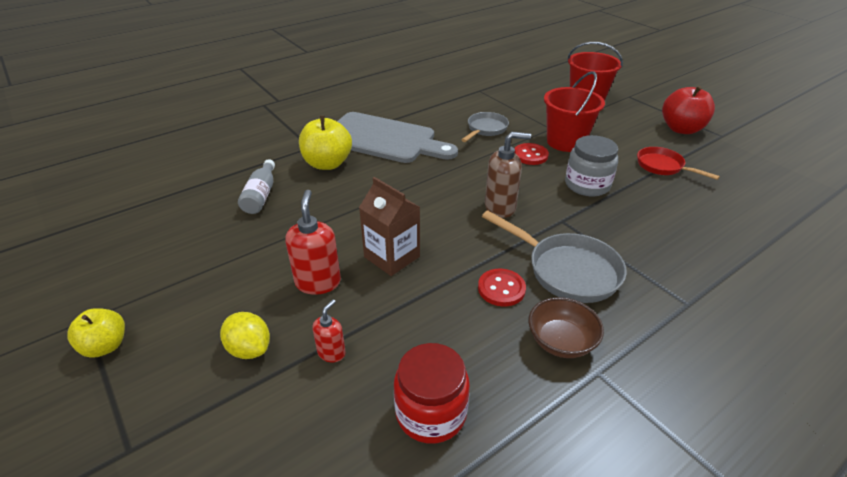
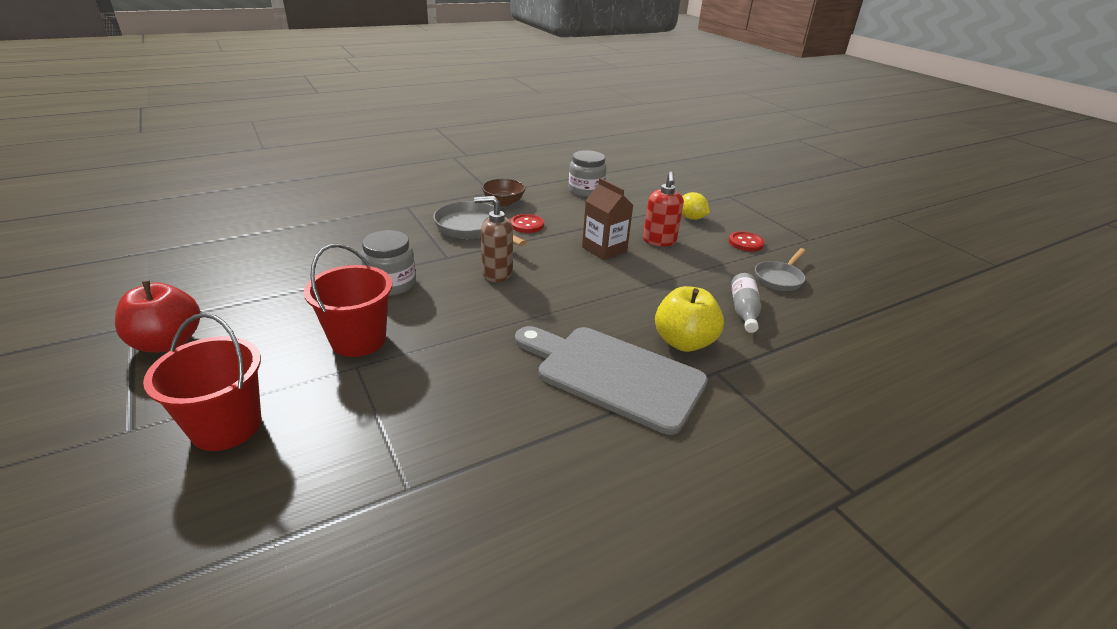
camera: 175 degrees left, 5 degrees down
yellow apple [67,308,125,358] -> none
red soap dispenser [312,299,346,363] -> none
red jar [394,343,470,444] -> grey jar [568,150,607,197]
grey pan [461,112,509,142] -> grey pan moved to [755,248,806,291]
red button [514,143,549,165] -> red button moved to [729,231,765,252]
red pan [637,147,720,180] -> none

